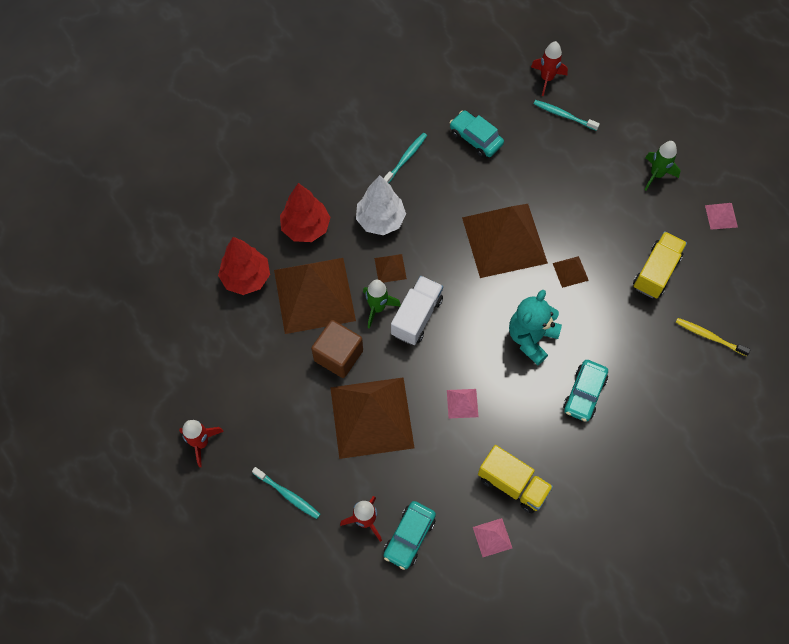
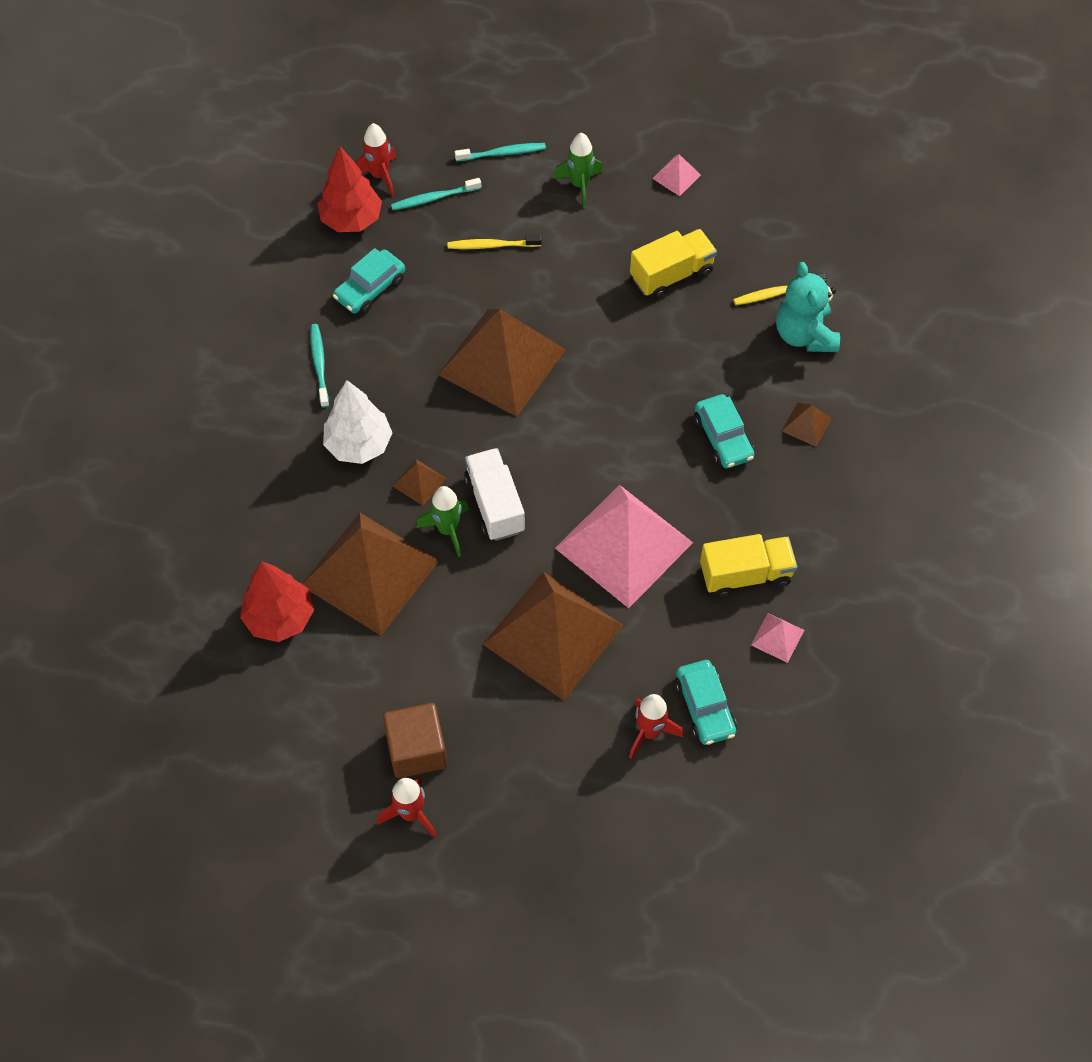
camera: 45 degrees left, 5 degrees down
turquoise toothbrush [252,467,320,519] -> turquoise toothbrush moved to [455,143,546,162]
red tree [280,183,330,242] -> red tree moved to [317,146,382,232]
brown cube [311,320,363,378] -> brown cube moved to [383,703,447,778]
pink pyramid [447,389,478,419] -> pink pyramid [555,485,693,608], size x2.49
turquoise car [450,110,504,158] -> turquoise car turned 45 degrees counterclockwise [333,248,405,314]
turquoise teddy bear [509,290,562,365] -> turquoise teddy bear moved to [776,262,840,352]
brown pyramid [553,256,589,288] -> brown pyramid moved to [782,403,832,447]
yellow truck [633,231,687,299] -> yellow truck turned 75 degrees clockwise [630,229,717,299]
none -> yellow toothbrush [447,235,542,249]

